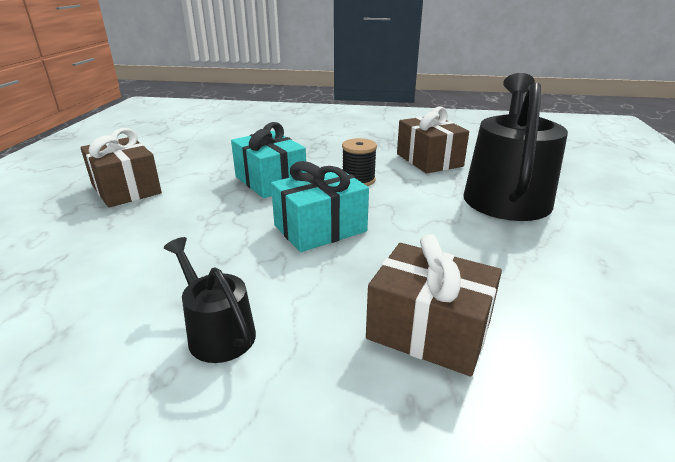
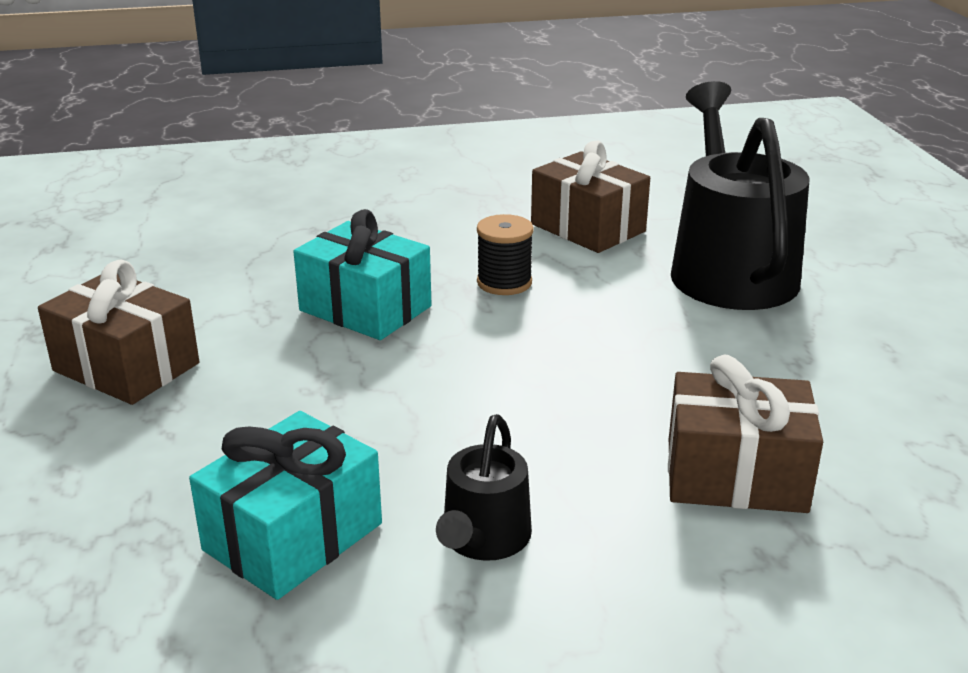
camera: 20 degrees left, 0 degrees up
black watering can [164,237,256,363] -> black watering can turned 105 degrees counterclockwise [436,414,532,561]
turquoise gift [271,161,369,252] -> turquoise gift moved to [189,411,382,600]

